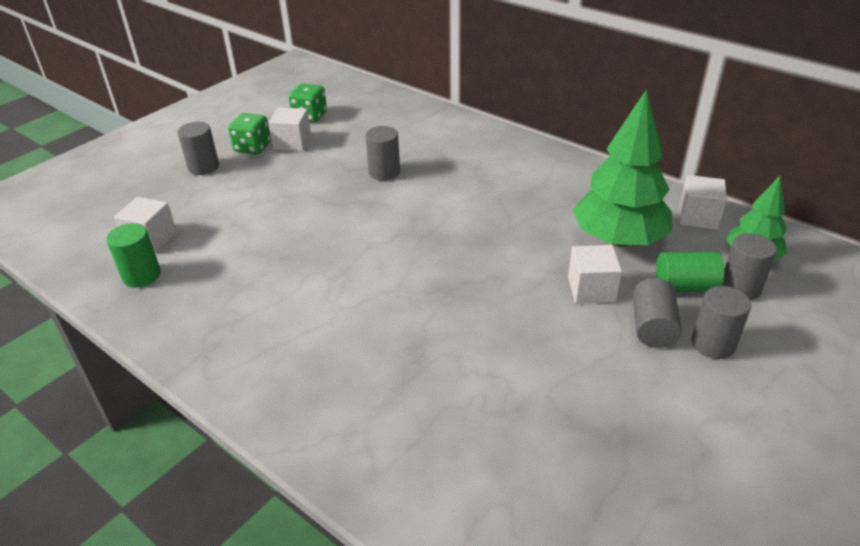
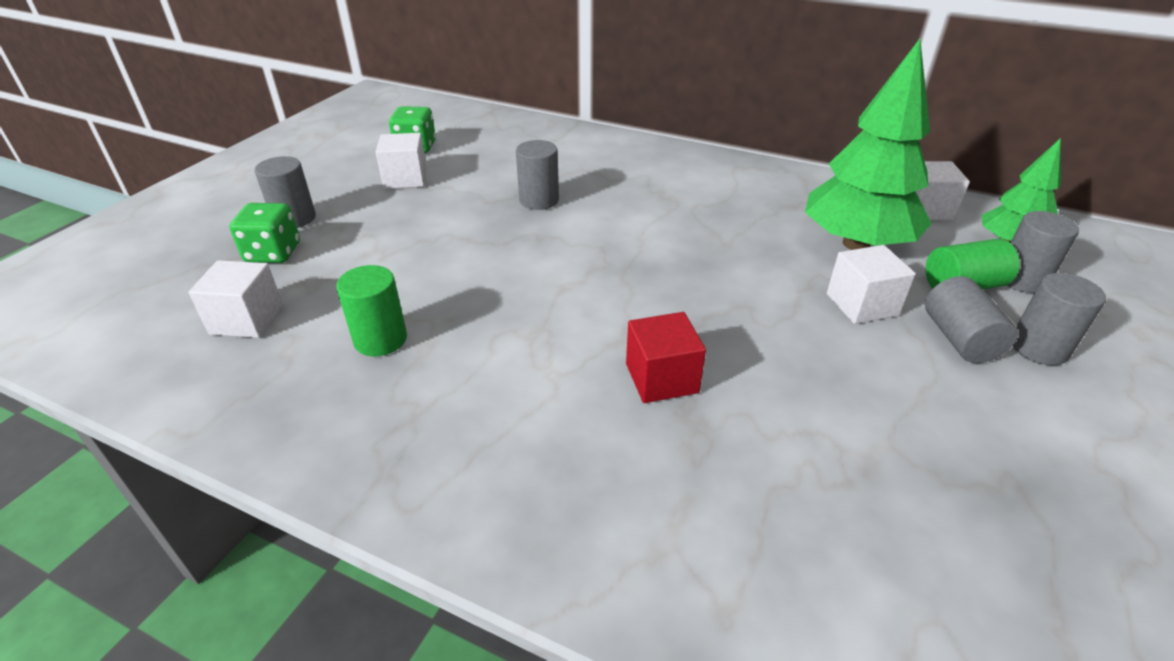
camera: 15 degrees left, 0 degrees up
green cylinder [106,223,161,288] -> green cylinder moved to [336,265,407,356]
green dice [228,113,271,154] -> green dice moved to [229,203,300,263]
none -> red cube [626,312,706,403]

